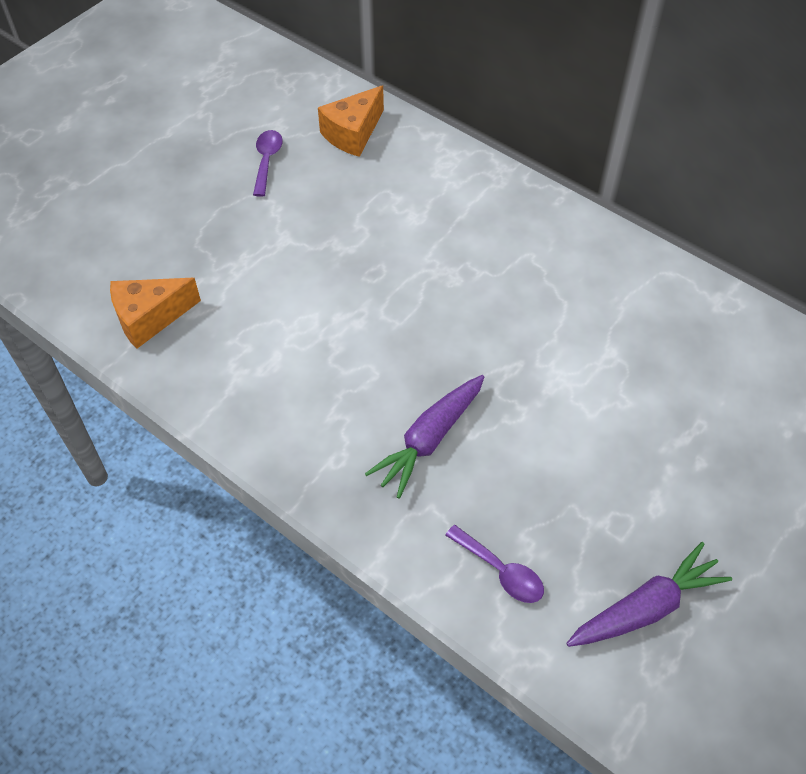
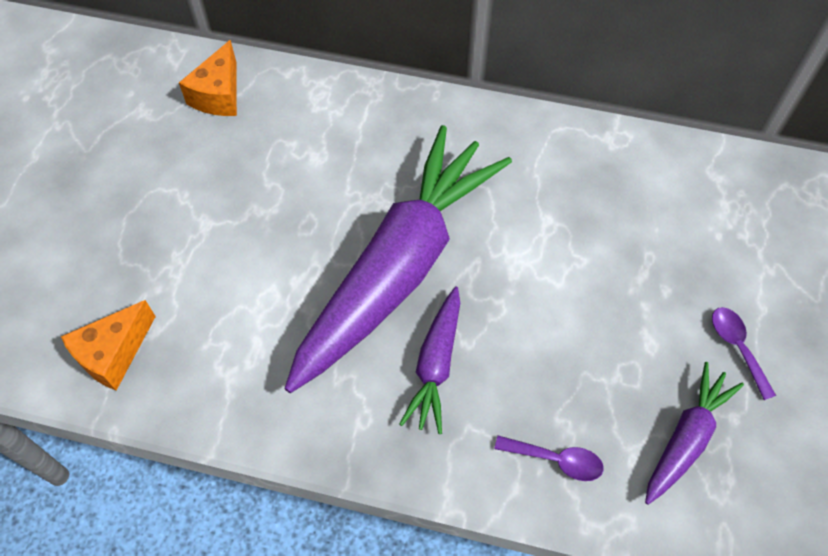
camera: 25 degrees left, 5 degrees up
purple spoon [253,130,283,197] -> purple spoon moved to [712,307,776,400]
none -> purple carrot [285,125,512,393]

